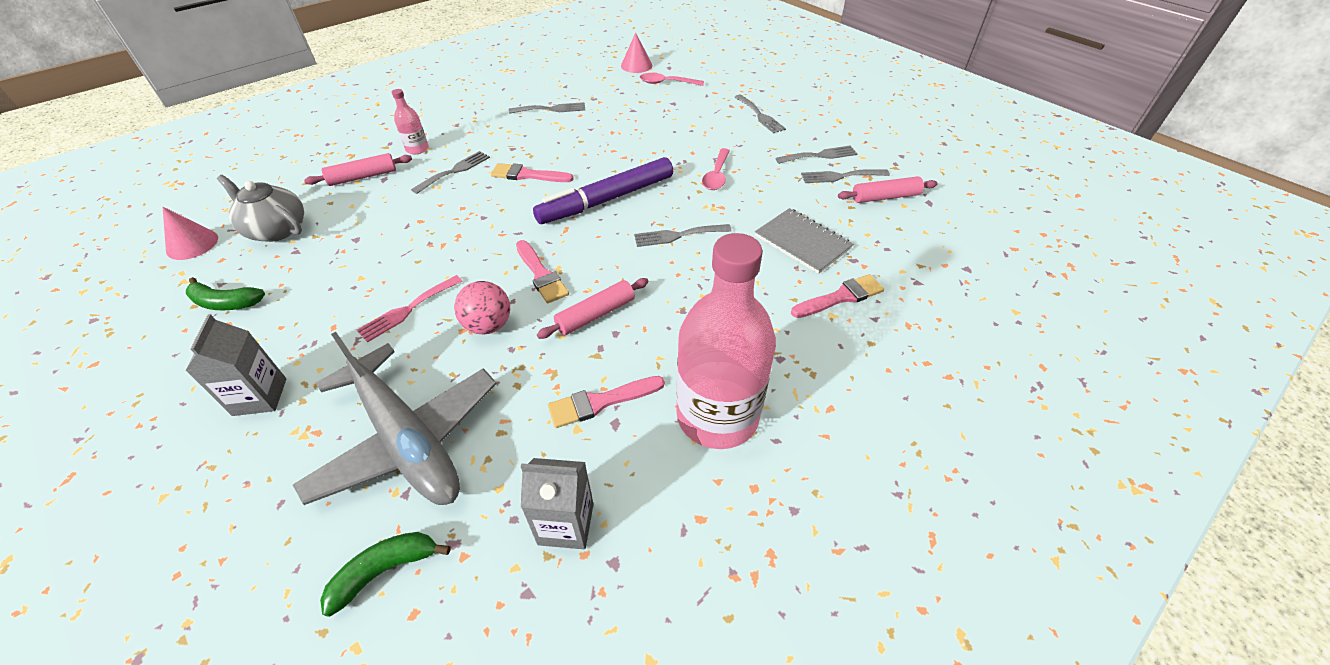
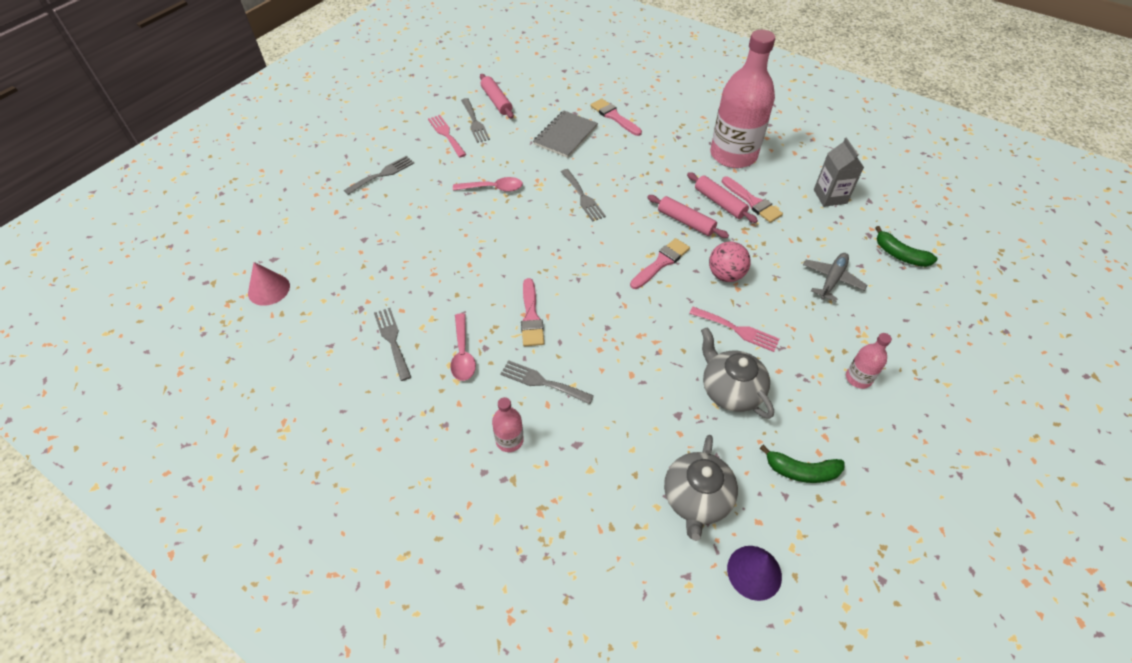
camera: 105 degrees left, 5 degrees up
pink cone [163,207,218,260] -> purple cone [727,546,782,601]
grey carton [185,314,286,416] -> pink bottle [846,333,892,389]
green banana [186,277,265,310] -> green banana turned 105 degrees clockwise [760,445,845,483]
grey plane [293,332,497,505] -> grey plane [803,253,867,302], size x0.49
pink rolling pin [304,153,412,186] -> pink rolling pin moved to [687,172,758,223]
purple marker [533,157,673,224] -> none
pink spoon [640,73,704,86] -> pink spoon moved to [450,313,476,381]
grey fork [775,145,858,164] -> pink fork [428,115,467,158]
none -> grey teapot [701,327,774,419]

